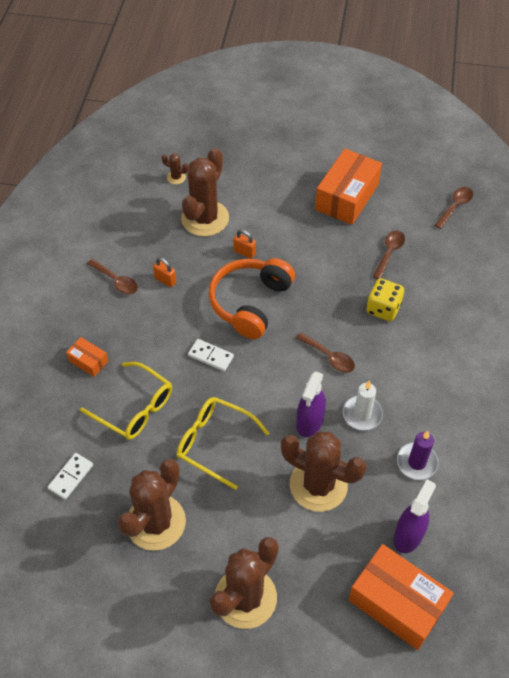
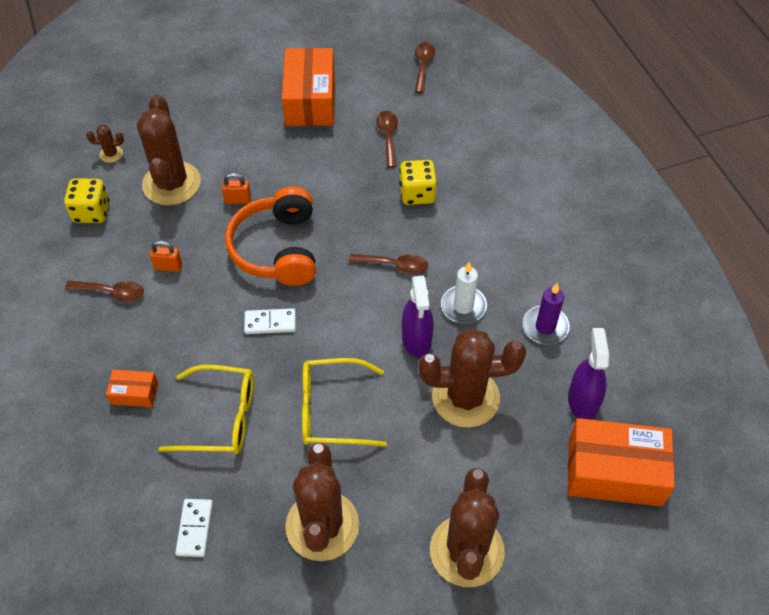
camera: 30 degrees left, 0 degrees up
none -> yellow dice [64,179,110,223]

